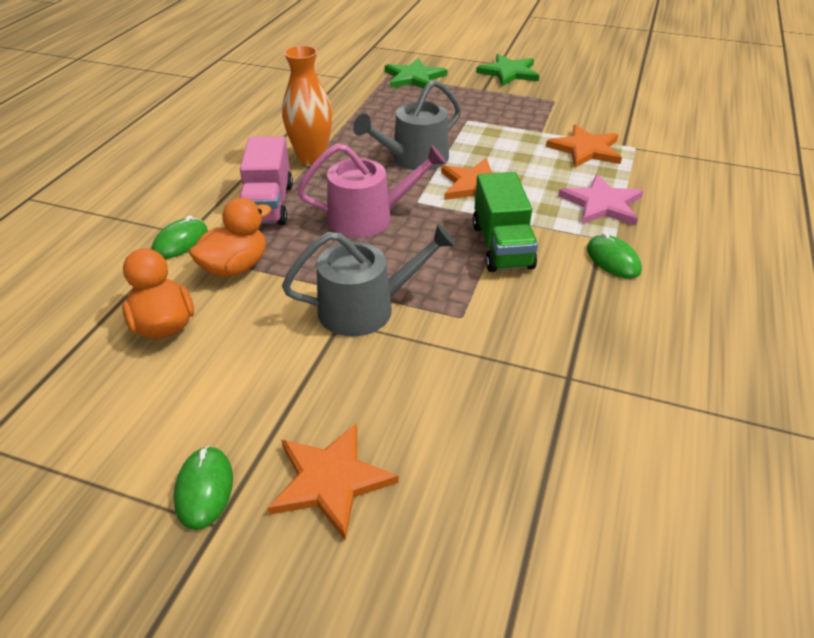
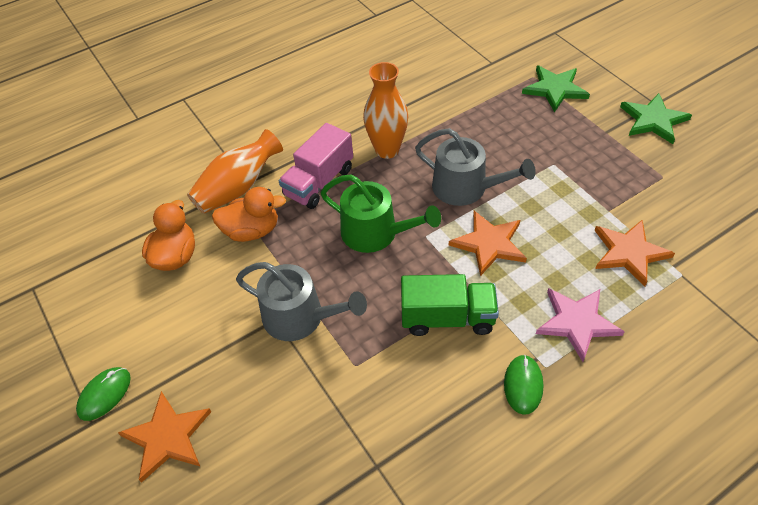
camera: 40 degrees right, 10 degrees up
green mouse [152,216,208,259] -> orange vase [187,129,283,214]
pink watering can [297,144,447,238] -> green watering can [320,174,441,253]
grey watering can [353,80,461,170] -> grey watering can turned 150 degrees counterclockwise [415,128,536,206]
green truck [472,172,538,272] -> green truck turned 120 degrees counterclockwise [401,274,499,336]

